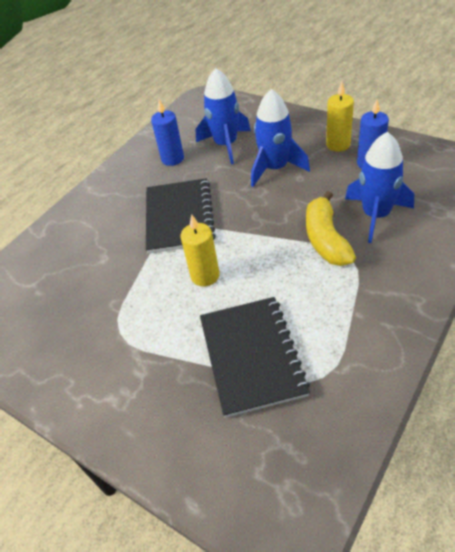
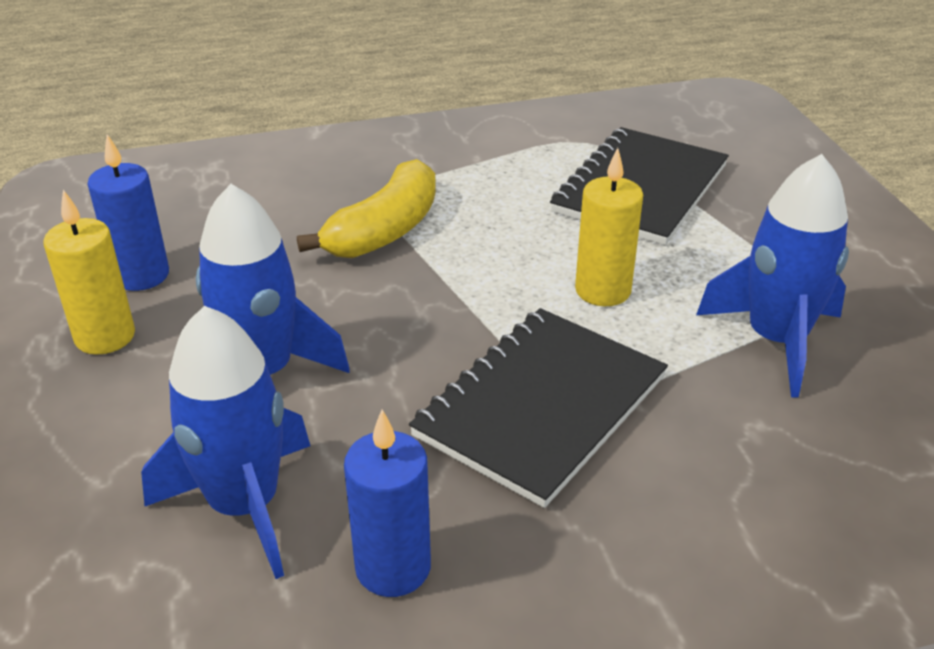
camera: 145 degrees left, 10 degrees down
blue rocket [345,132,414,243] -> blue rocket moved to [696,154,849,397]

